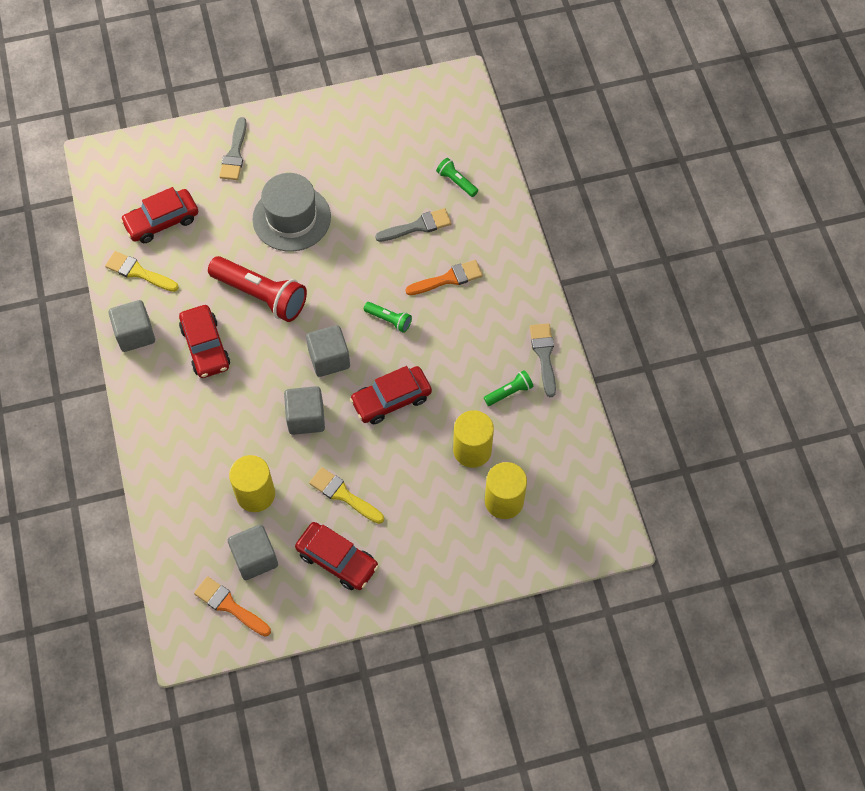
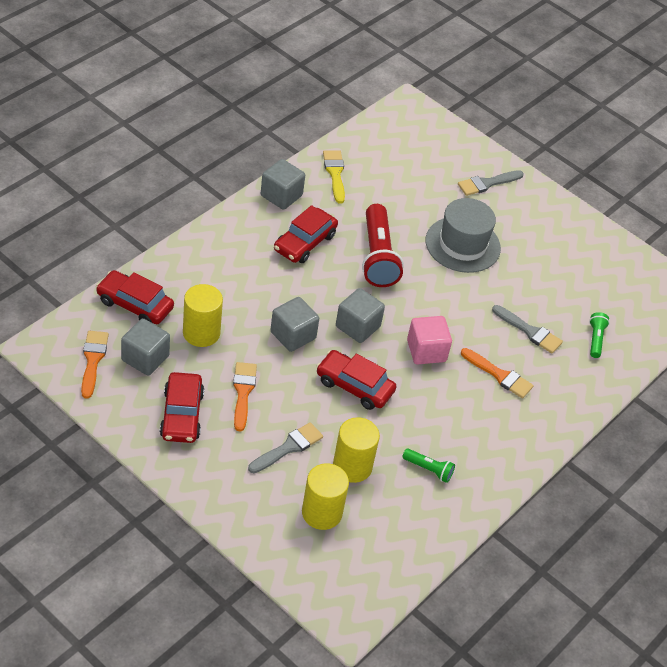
camera: 50 degrees right, 15 degrees down
red car [120,187,198,243] -> red car moved to [96,270,174,324]
yellow brush [309,467,384,524] -> orange brush [233,362,257,432]
green flashlight [364,302,412,333] -> pink cube [407,316,452,364]
grey brush [530,323,556,397] -> grey brush moved to [248,422,323,473]

